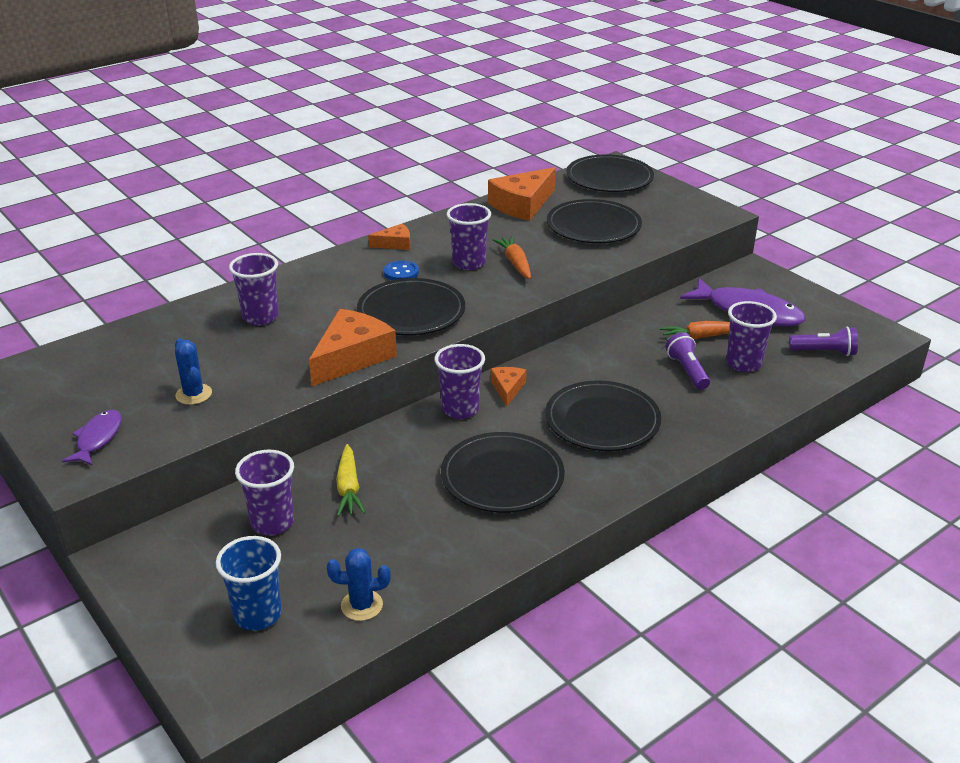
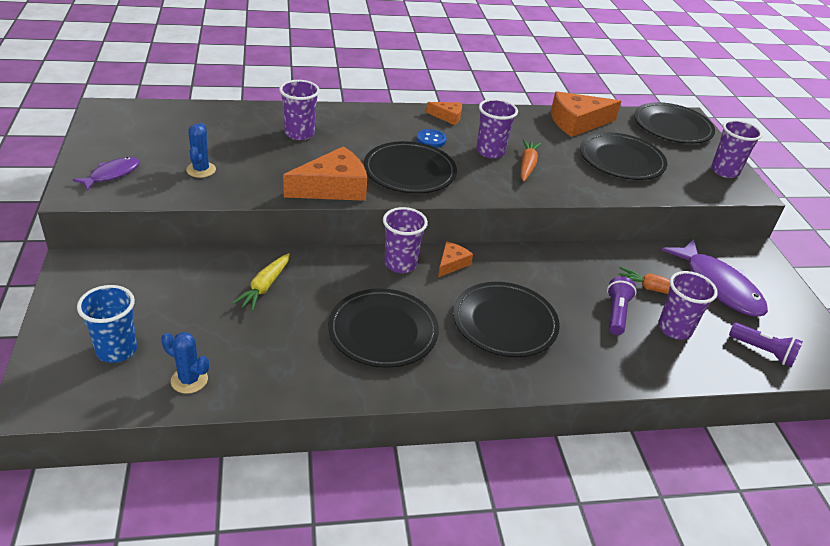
camera: 25 degrees right, 5 degrees up
purple cup [235,450,294,535] -> purple cup moved to [711,120,763,178]

